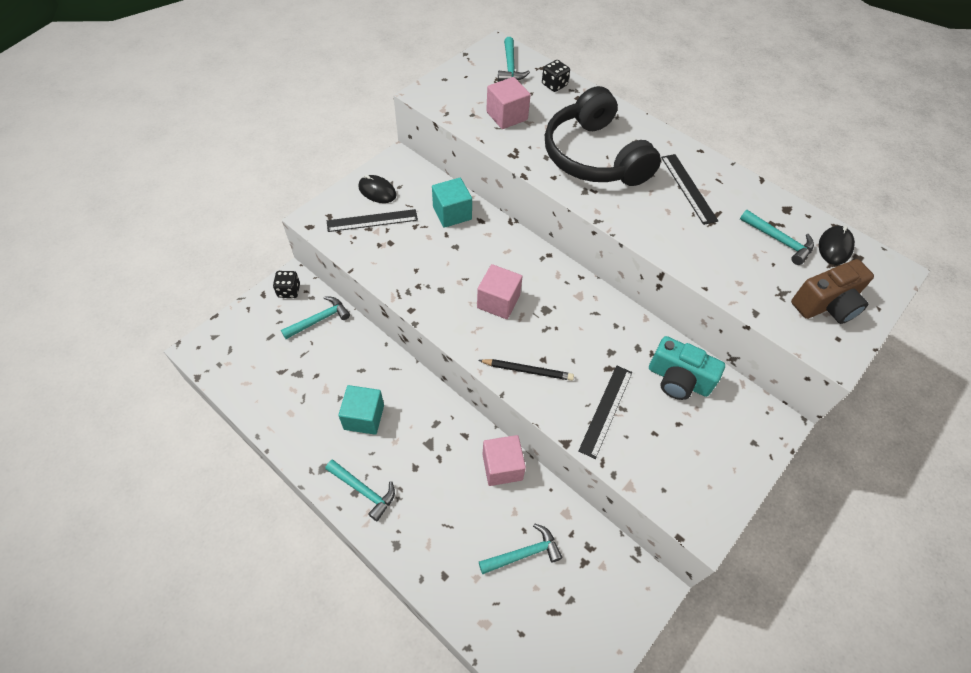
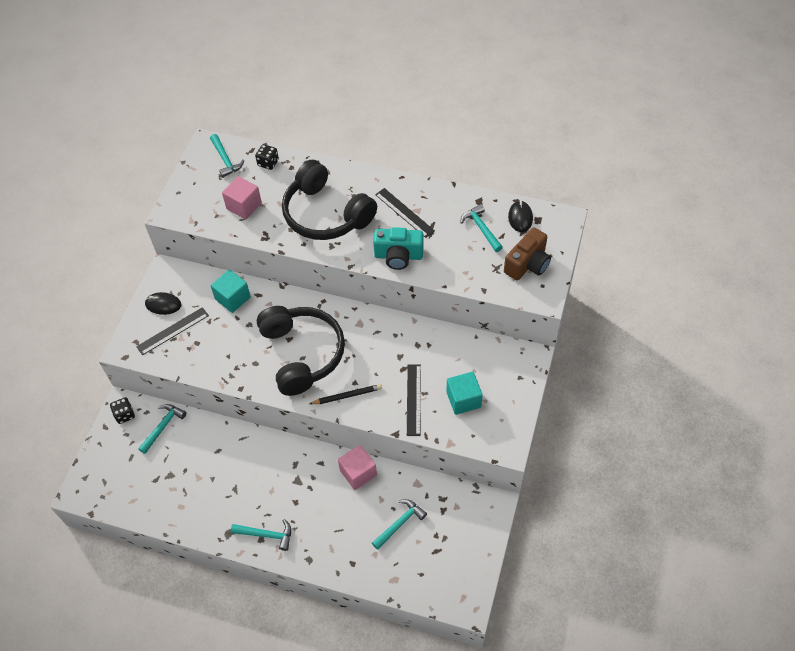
camera: 20 degrees left, 0 degrees up
turquoise cube [338,385,384,435] -> turquoise cube moved to [446,372,483,415]
pink cube [477,264,523,319] -> black headphones [257,306,345,396]
turquoise camera [649,336,725,400] -> turquoise camera moved to [373,227,424,270]
turquoise hammer [740,210,814,265] -> turquoise hammer turned 135 degrees counterclockwise [460,204,503,252]

